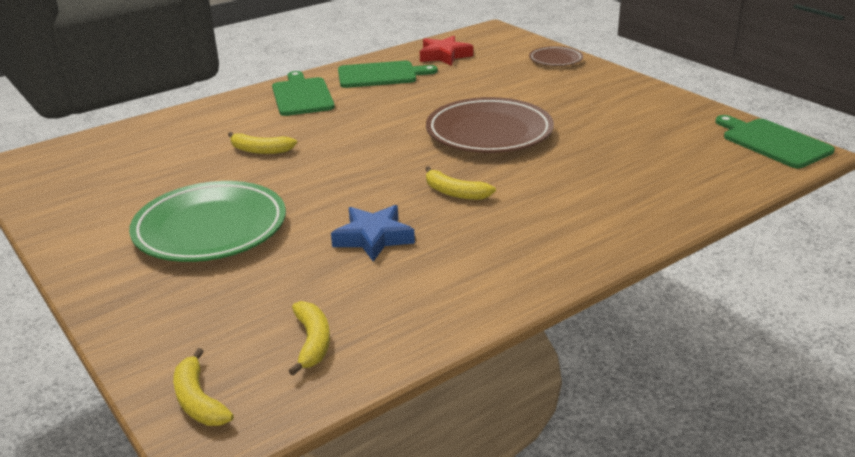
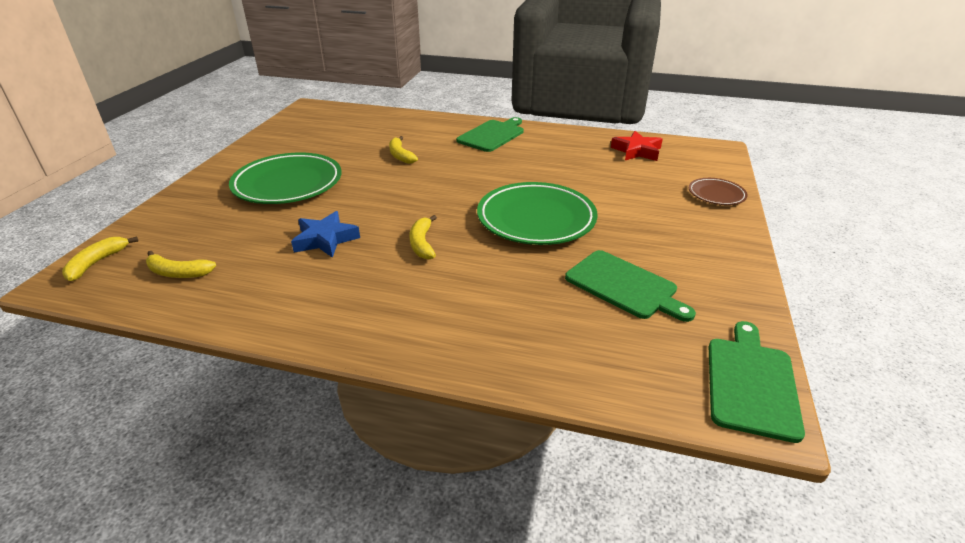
camera: 50 degrees right, 5 degrees up
yellow banana [289,301,330,376] -> yellow banana turned 60 degrees clockwise [146,251,216,278]
green cutting board [338,61,438,88] -> green cutting board moved to [565,250,696,322]
brown plate [426,97,554,153] -> green plate [477,182,598,245]

